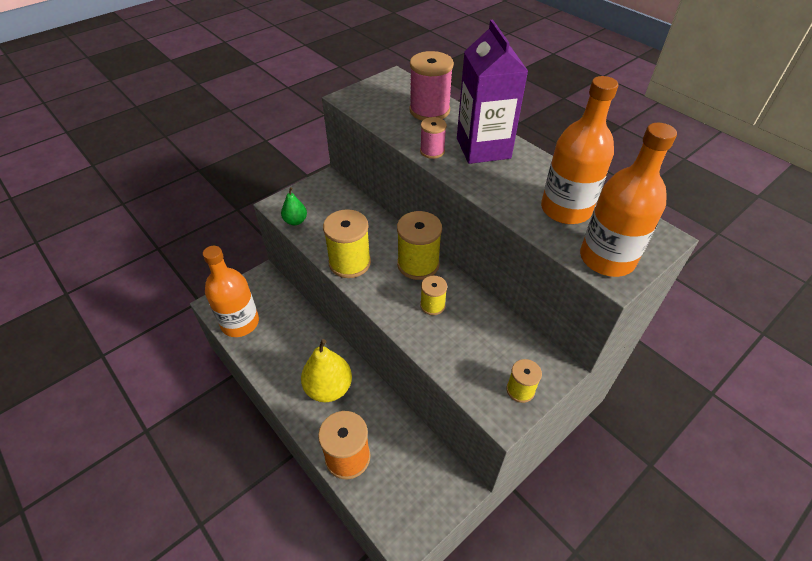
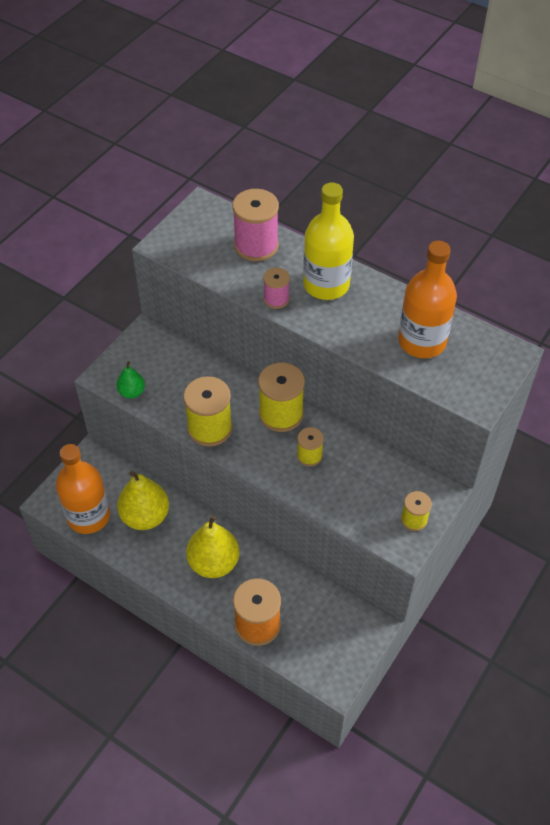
camera: 15 degrees left, 5 degrees up
purple carton [457,20,528,164] -> yellow bottle [303,182,354,300]
orange bottle [580,123,677,277] -> none
none -> yellow pear [117,471,169,530]

